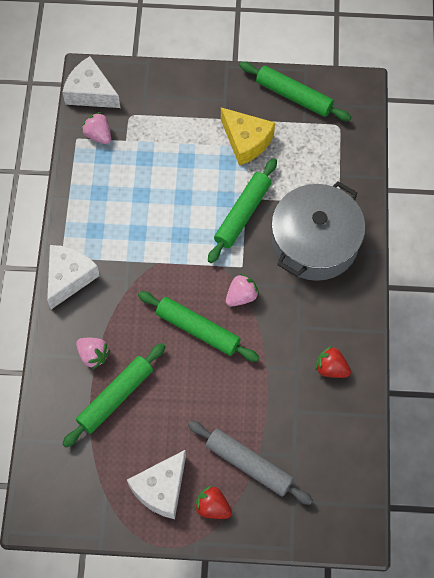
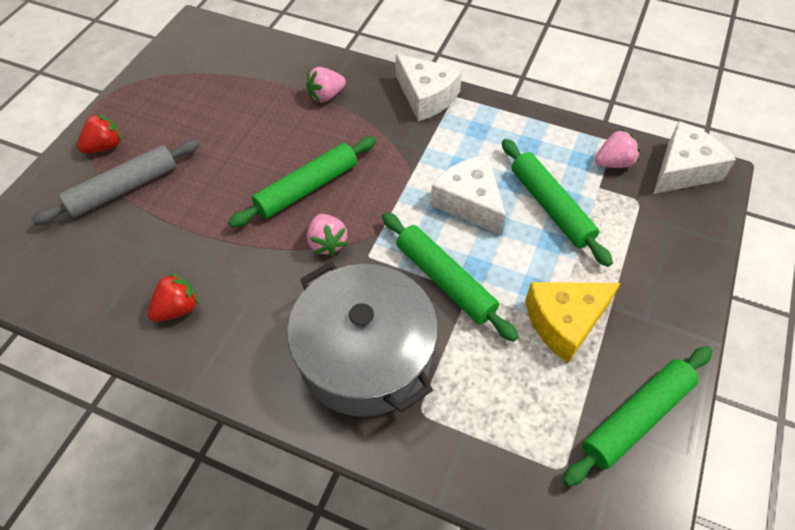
camera: 110 degrees right, 10 degrees down
green rolling pin [62,343,166,447] -> green rolling pin moved to [502,139,613,267]
white cheese [127,450,186,519] -> white cheese moved to [431,155,506,236]

